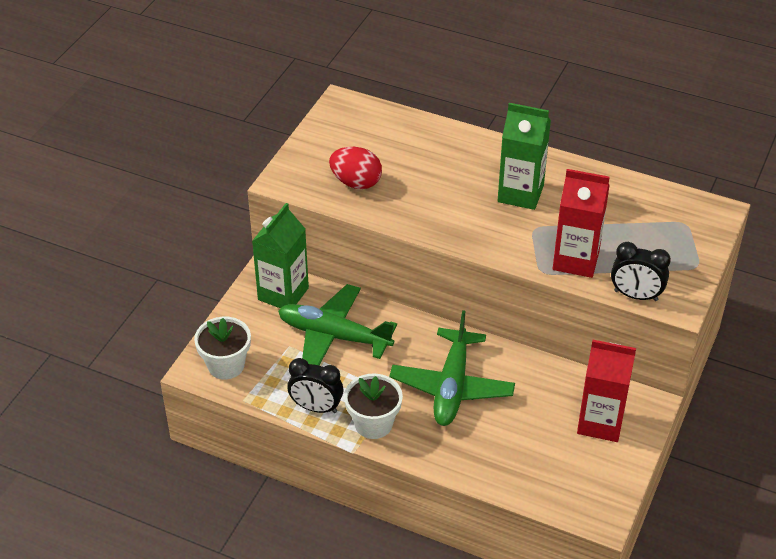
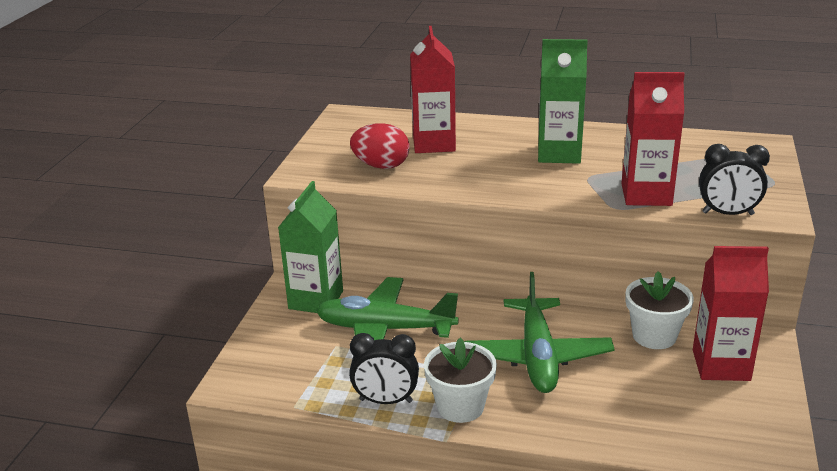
camera: 10 degrees left, 15 degrees down
white flower pot [194,317,251,380] -> white flower pot moved to [626,271,694,349]
none -> red carton [410,26,456,153]

